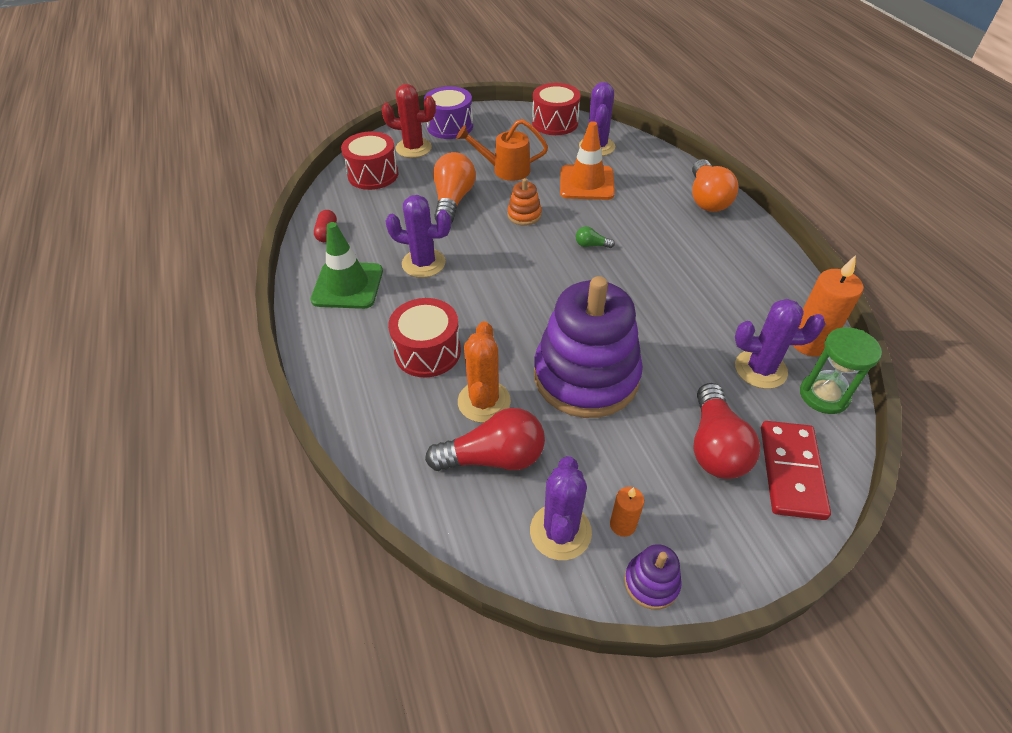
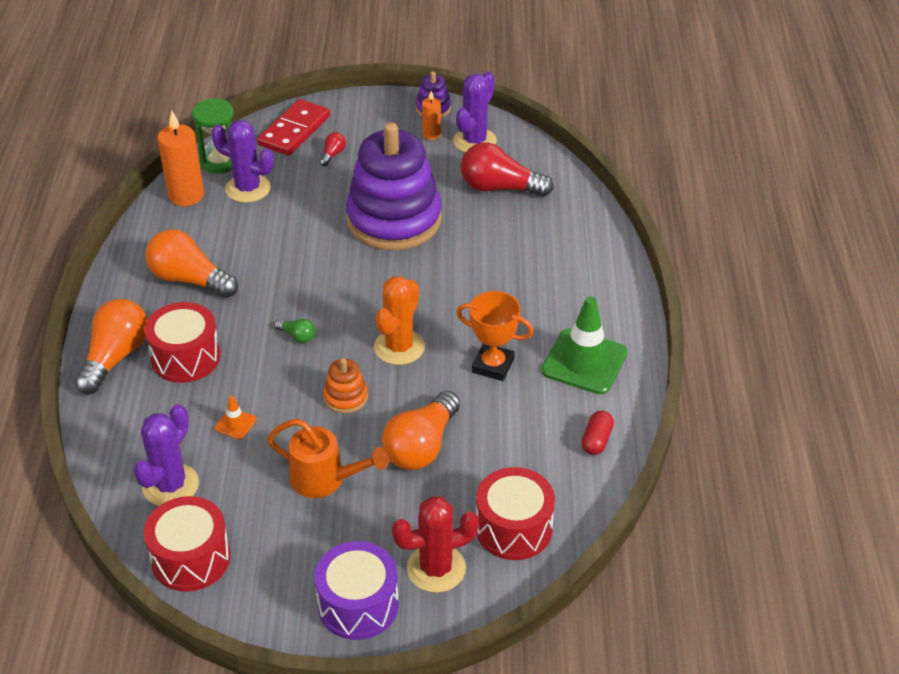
camera: 160 degrees left, 5 degrees down
red cactus [381,84,436,158] -> red cactus turned 45 degrees counterclockwise [392,496,479,593]
purple cactus [385,195,451,278] -> orange trophy [456,291,533,381]
red drum [388,298,461,378] -> red drum moved to [144,302,220,383]
orange cactus [458,321,511,423] -> orange cactus moved to [374,276,425,365]
orange traffic cone [560,121,615,200] -> orange traffic cone [215,396,256,440], size x0.44
red light bulb [693,383,760,479] -> red light bulb [319,132,346,166], size x0.44
none -> orange light bulb [145,229,238,298]

